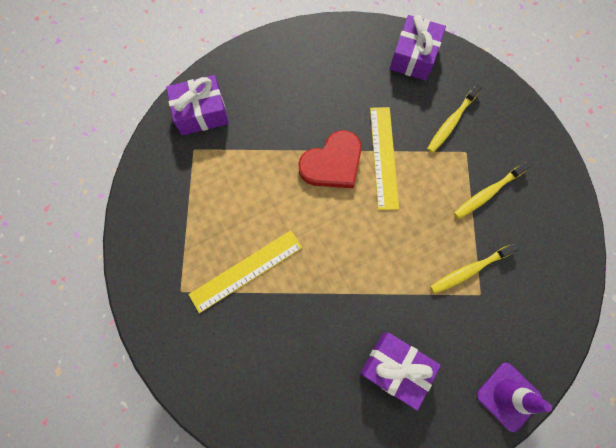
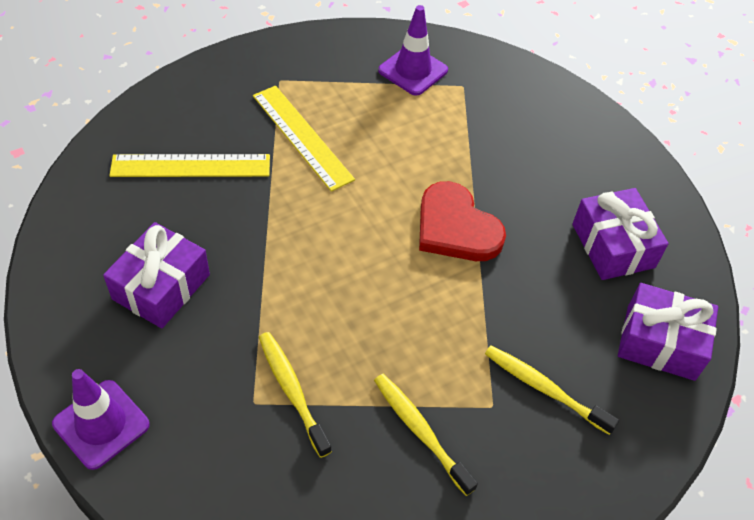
camera: 85 degrees right, 20 degrees down
purple gift [166,75,229,135] -> purple gift moved to [572,188,669,280]
yellow ruler [370,107,399,210] -> yellow ruler moved to [109,154,270,177]
none -> purple traffic cone [378,5,448,96]

